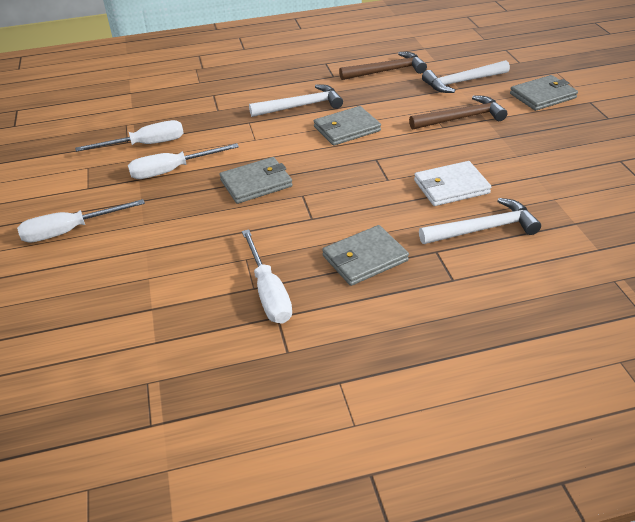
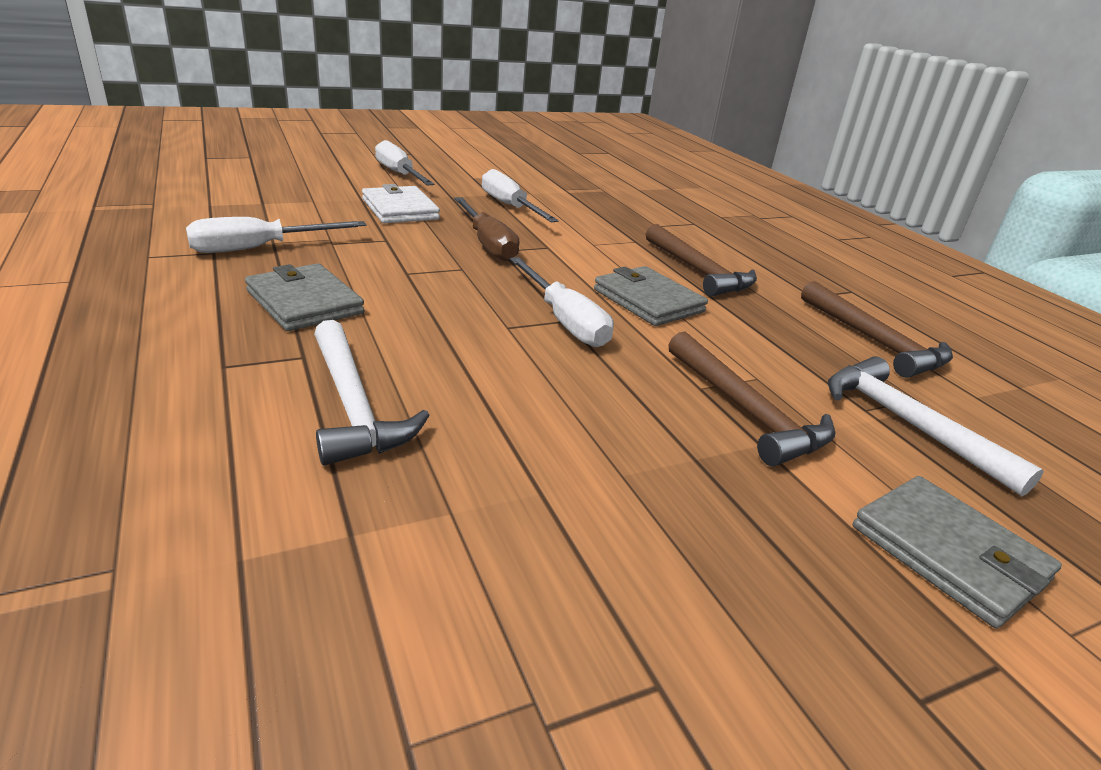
camera: 75 degrees right, 10 degrees down
white screwdriver [75,120,184,152] -> white screwdriver moved to [510,257,614,347]
grey wallet [219,157,293,204] -> brown screwdriver [454,197,520,261]
white hammer [249,84,343,117] -> brown hammer [646,224,757,296]
white wallet [414,161,491,206] -> white wallet moved to [362,184,440,223]

